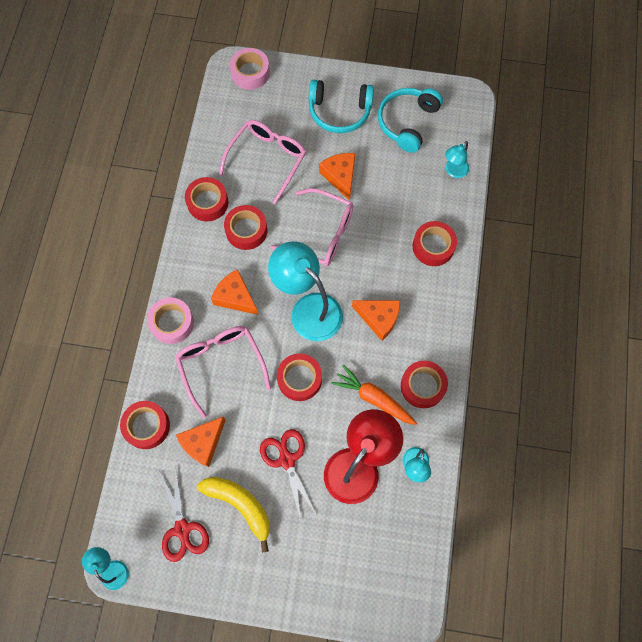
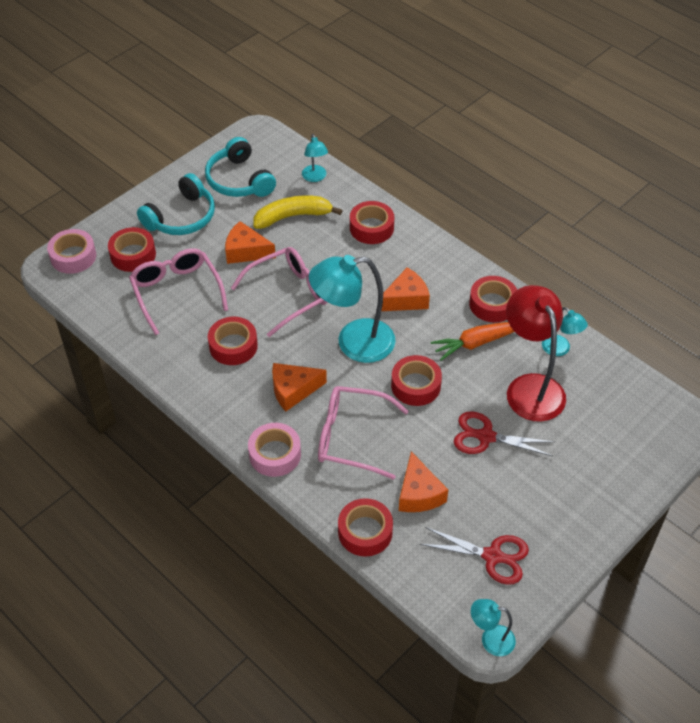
camera: 55 degrees left, 20 degrees down
red tape [185,177,228,221] -> red tape moved to [108,227,156,272]
yellow banana [197,477,270,553] -> yellow banana moved to [253,195,343,229]

